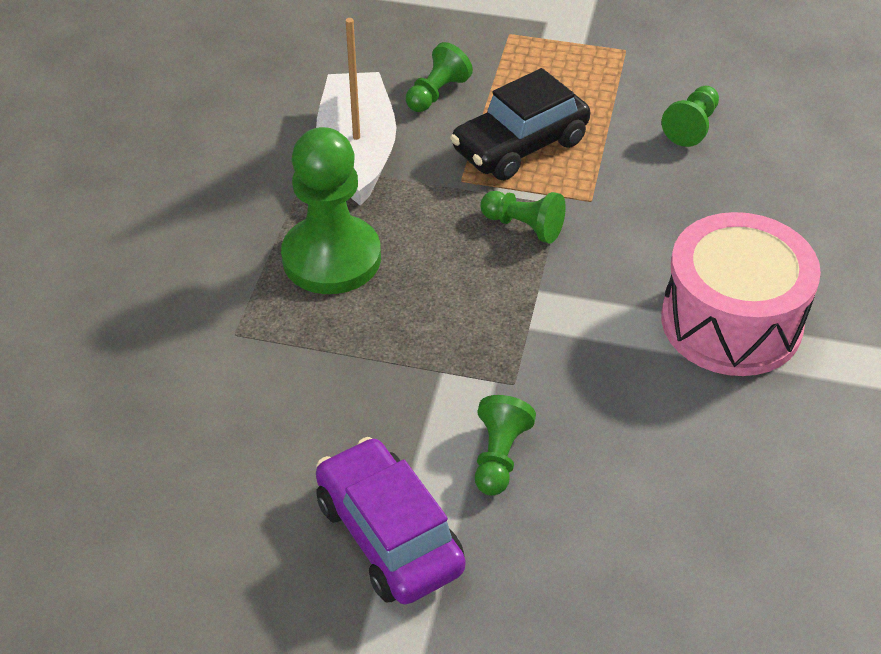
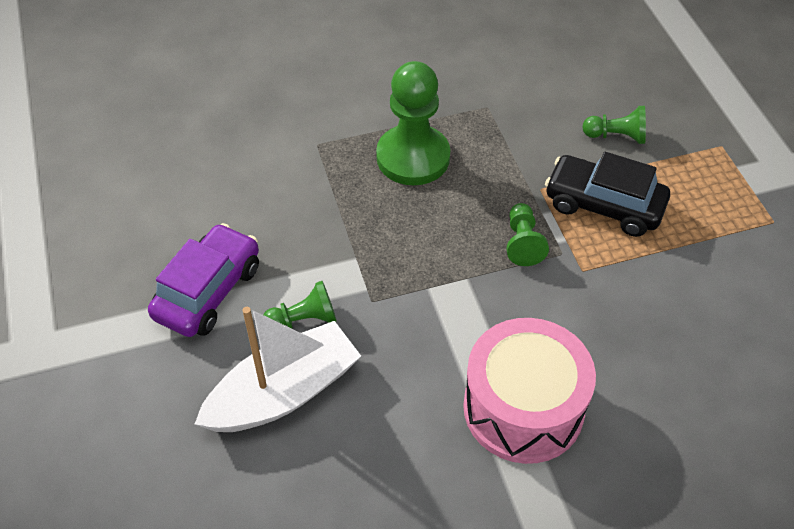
camera: 60 degrees right, 5 degrees up
white boat [316,18,397,206] -> white boat moved to [195,307,361,432]
green pawn [662,86,719,147] -> none

